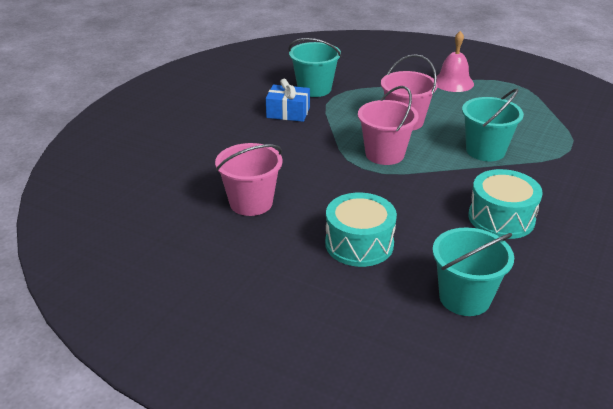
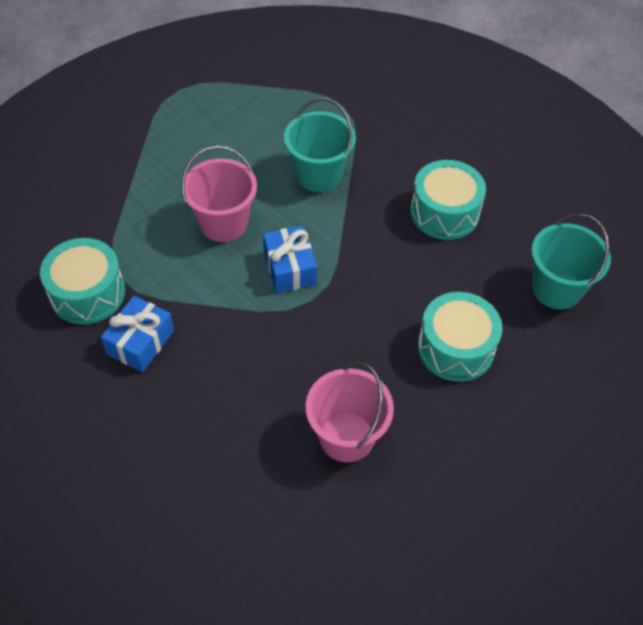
camera: 75 degrees left, 20 degrees up
turquoise bucket [289,38,341,97] -> turquoise drum [40,238,125,325]
pink bucket [358,86,419,165] -> blue gift [263,226,317,293]
pink bell [436,31,474,92] -> none

